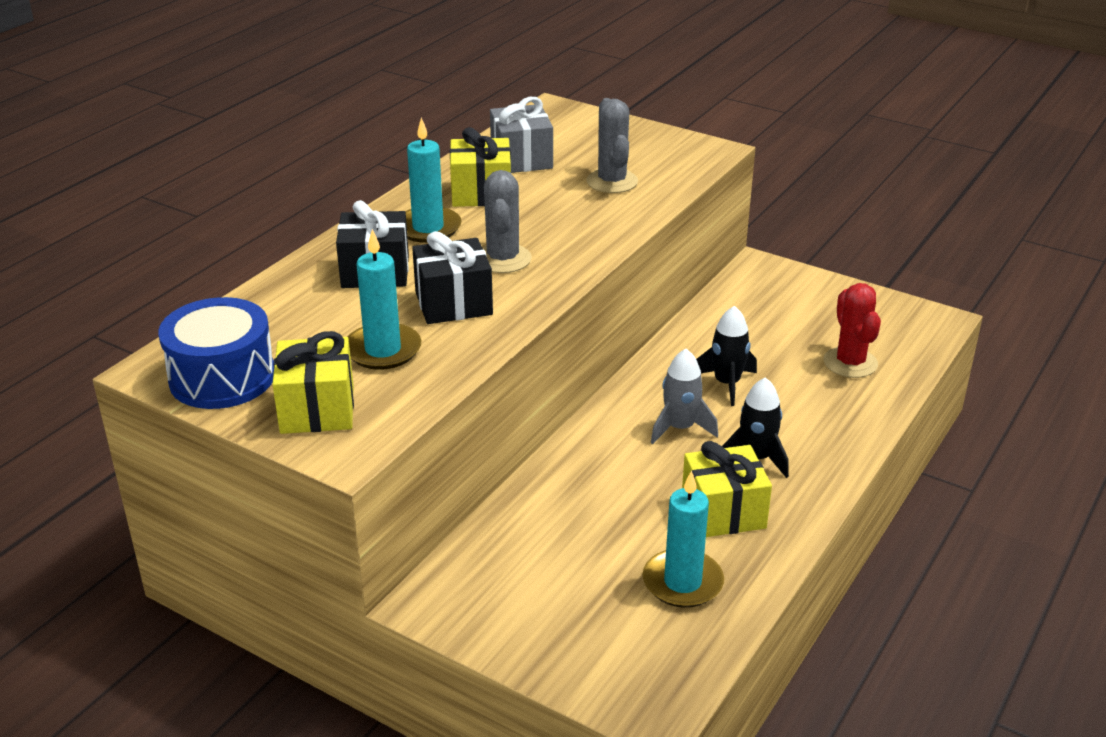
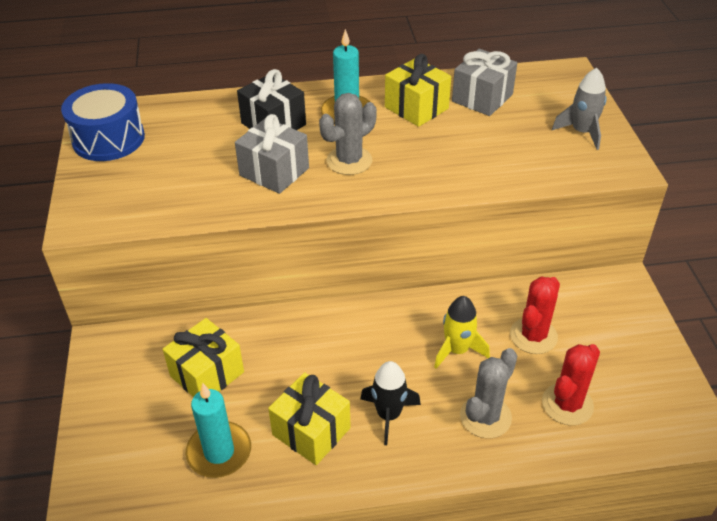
camera: 50 degrees right, 10 degrees up
yellow gift [272,331,354,434] -> yellow gift moved to [163,318,244,397]
turquoise candle [348,229,421,370] -> none
black gift [412,231,493,324] -> grey gift [235,114,309,194]
grey cactus [586,98,638,193] -> grey cactus moved to [460,348,517,438]
grey rocket [651,349,718,444] -> grey rocket moved to [552,68,607,150]
black rocket [696,306,757,406] -> yellow rocket [434,296,490,369]
none -> red cactus [510,276,560,354]

